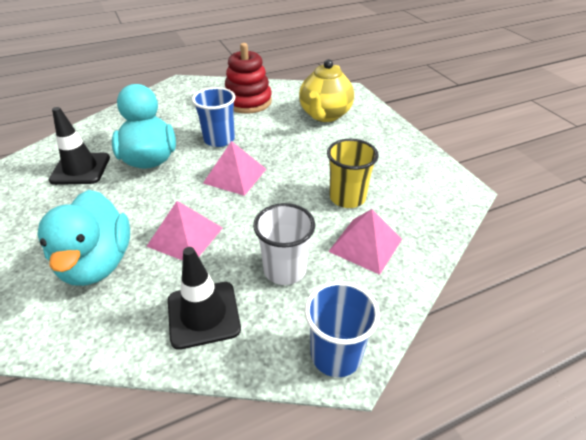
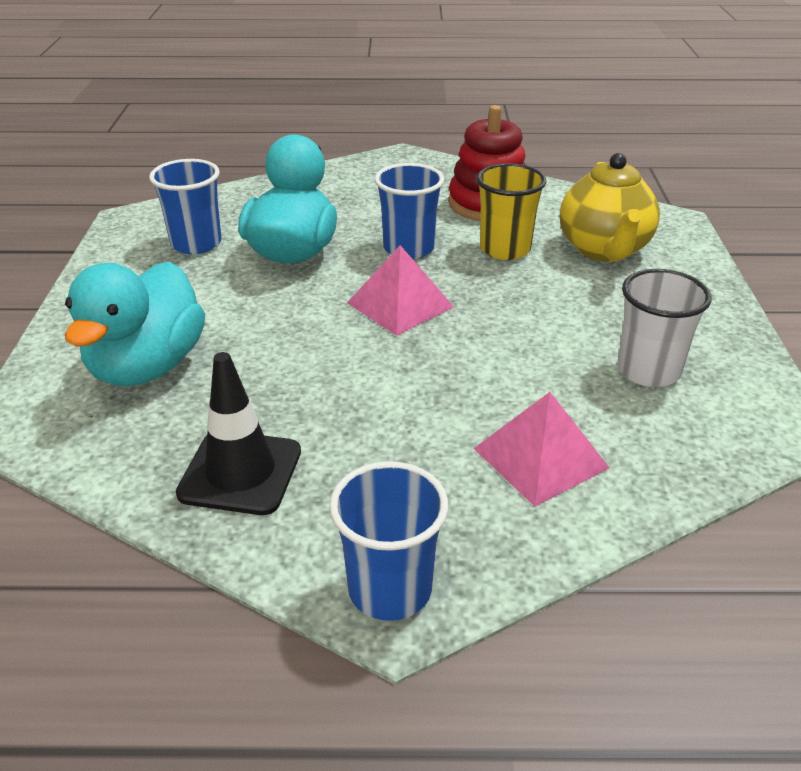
camera: 25 degrees right, 5 degrees down
black traffic cone [49,107,110,185] -> blue cup [149,159,221,254]
pink pyramid [146,201,223,260] -> none
white cup [253,203,315,285] -> white cup moved to [617,269,712,387]
yellow teapot [299,59,354,122] -> yellow teapot turned 45 degrees counterclockwise [560,153,660,262]
yellow cup [327,139,379,208] -> yellow cup moved to [476,163,546,260]

